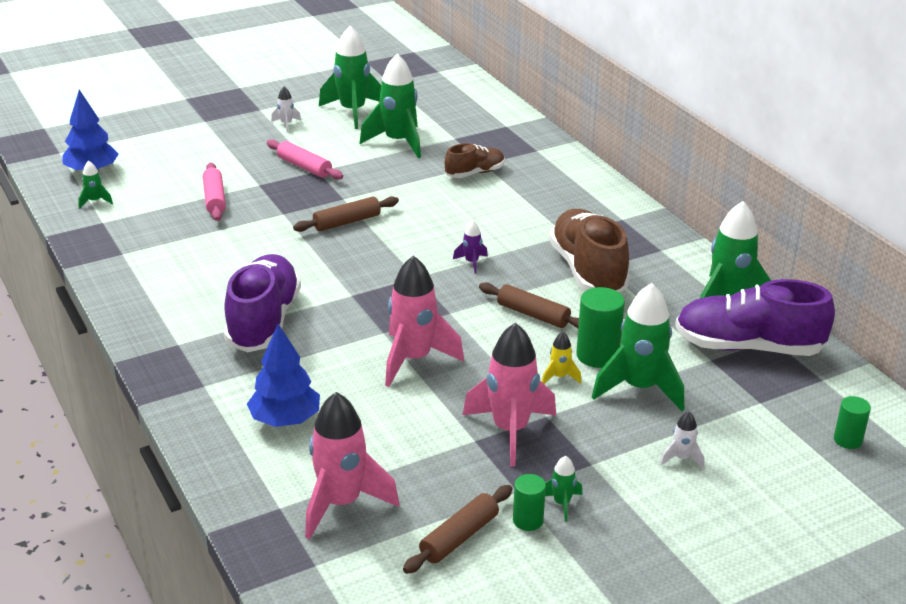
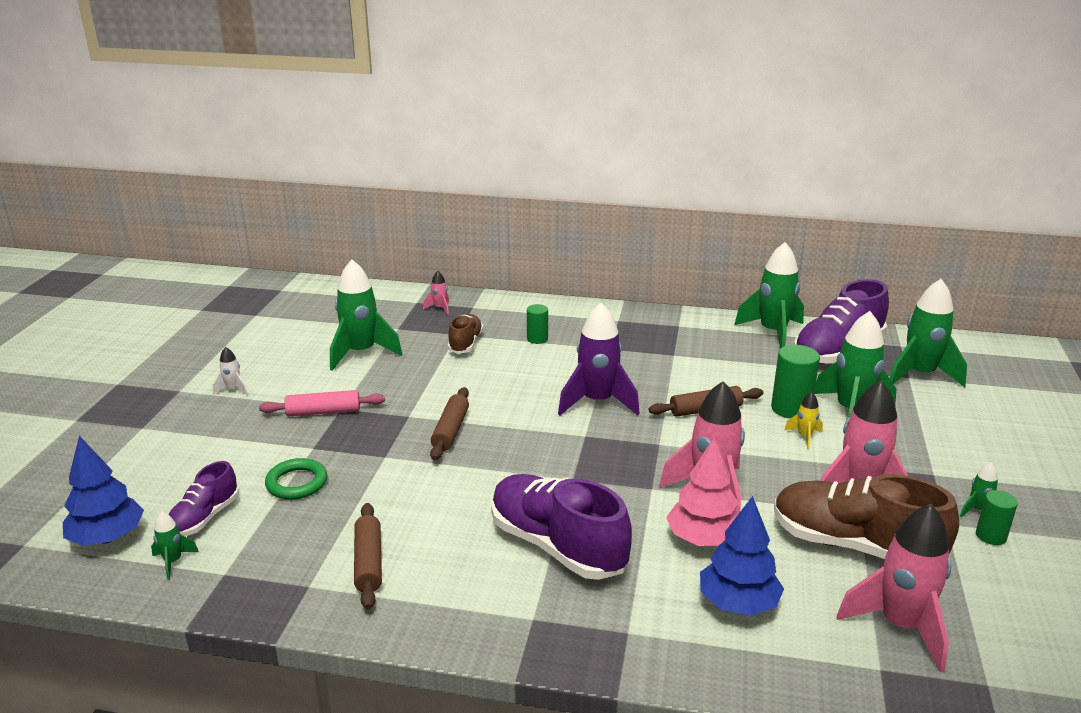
camera: 50 degrees left, 5 degrees down
pink rolling pin [203,162,226,221] -> green ring [265,458,327,500]
green rocket [319,26,381,129] -> green rocket moved to [890,279,967,387]
brown rolling pin [403,485,513,574] -> brown rolling pin moved to [354,503,382,609]
purple rocket [453,220,488,274] -> purple rocket [558,303,640,415], size x2.23
brown shoe [549,209,630,293] -> brown shoe moved to [774,474,959,559]
white rocket [660,411,704,469] -> none
green cylinder [834,396,871,449] -> green cylinder moved to [527,304,548,344]
none -> purple shoe [168,461,239,536]
none -> pink rocket [423,271,449,315]
none -> pink tree [666,437,739,546]

